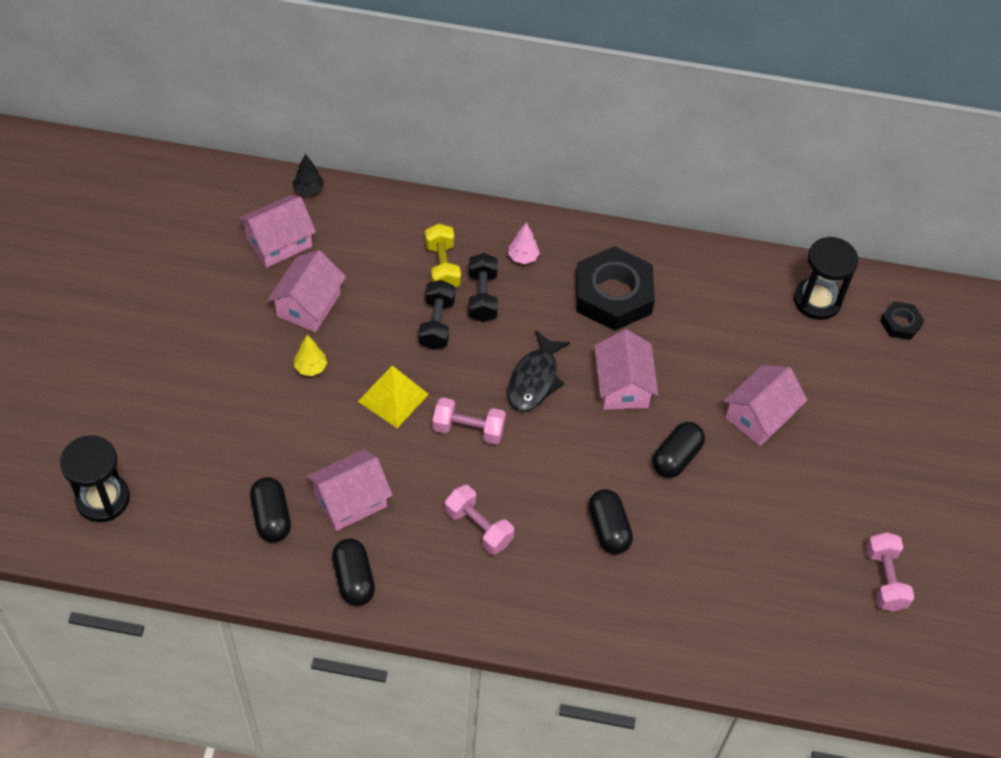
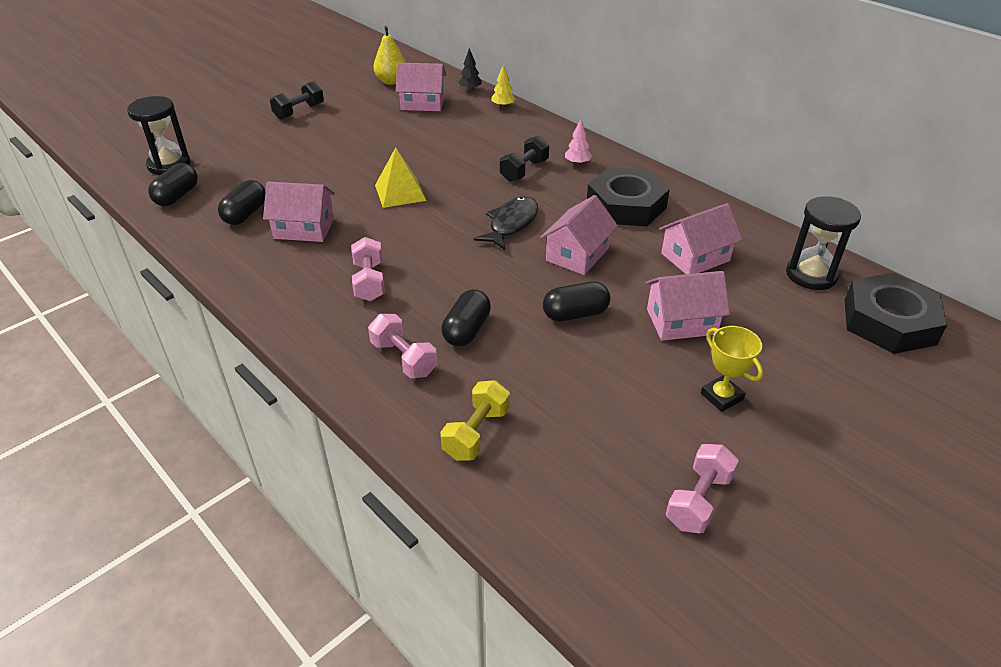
camera: 40 degrees right, 15 degrees down
pink house [268,250,346,332] -> pink house moved to [659,203,742,274]
yellow tree [294,335,327,376] -> yellow tree moved to [491,64,515,108]
black capsule [332,539,375,606] -> black capsule moved to [148,163,198,206]
black dumbbell [418,280,455,350] -> black dumbbell moved to [270,81,324,120]
yellow dumbbell [425,224,461,288] -> yellow dumbbell moved to [440,380,510,460]
pink dumbbell [433,397,506,444] -> pink dumbbell moved to [368,314,437,378]
black fish [507,330,570,412] -> black fish turned 150 degrees clockwise [473,196,538,250]
black nut [880,301,924,340] -> black nut [845,273,947,354], size x2.10
none -> yellow pear [373,26,406,85]
none -> yellow trophy [701,326,763,412]

